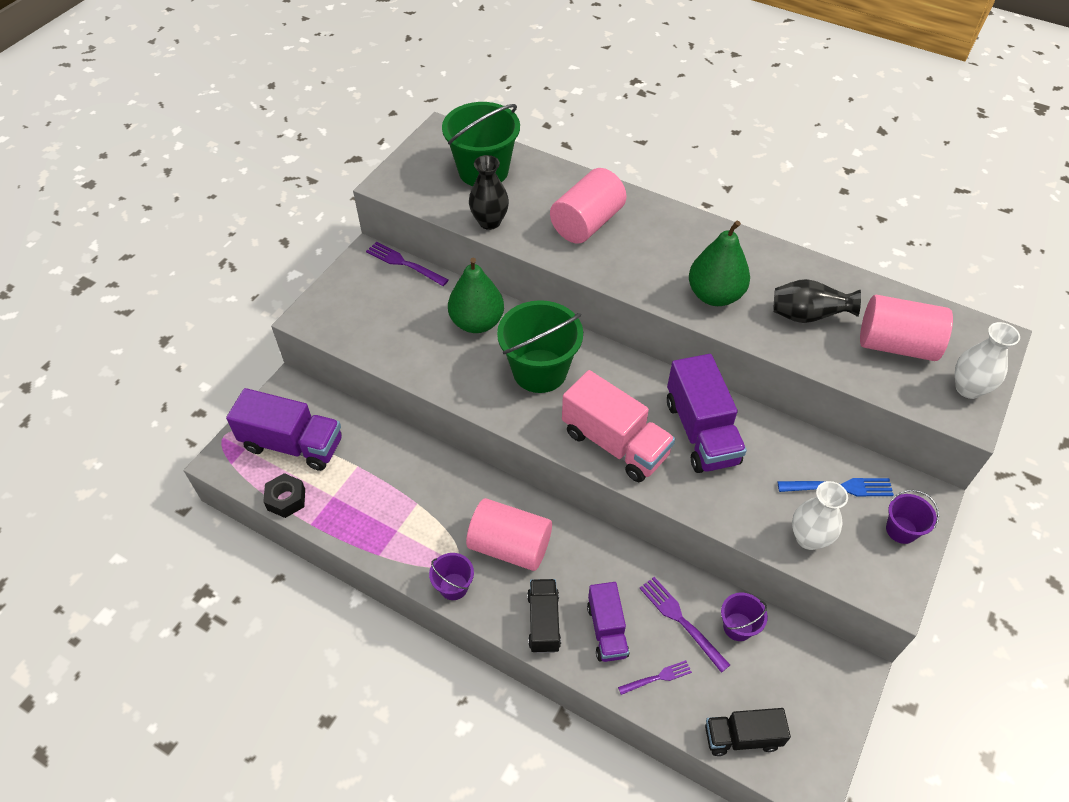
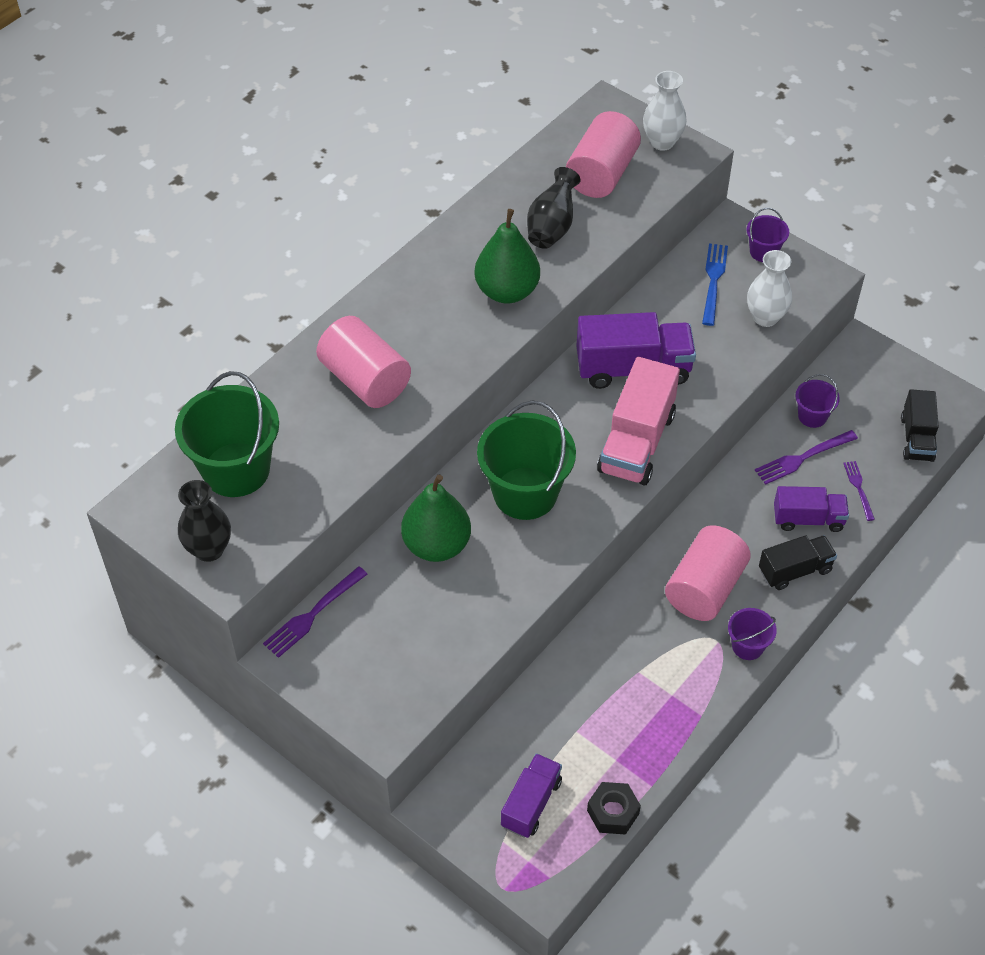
camera: 80 degrees left, 0 degrees up
purple truck [226,388,342,471] -> purple truck [501,753,562,838], size x0.61
black vase [469,155,509,230] -> black vase moved to [178,480,231,562]
black truck [527,579,561,653] -> black truck turned 150 degrees clockwise [759,535,837,590]
pink truck [562,370,675,482] -> pink truck turned 150 degrees clockwise [597,357,680,485]

